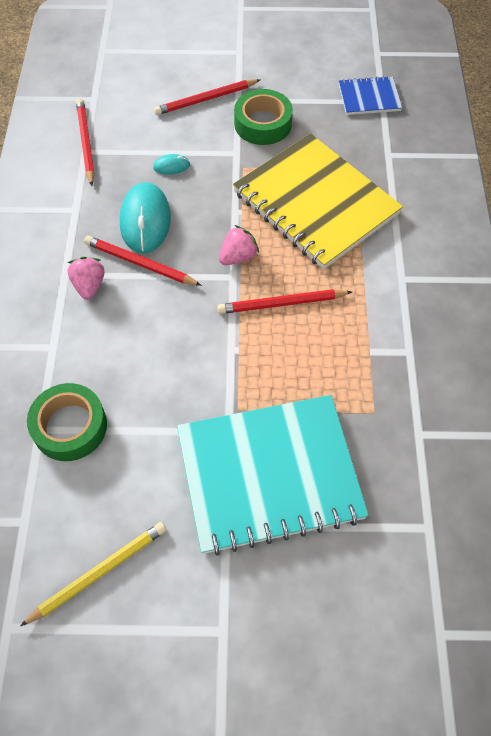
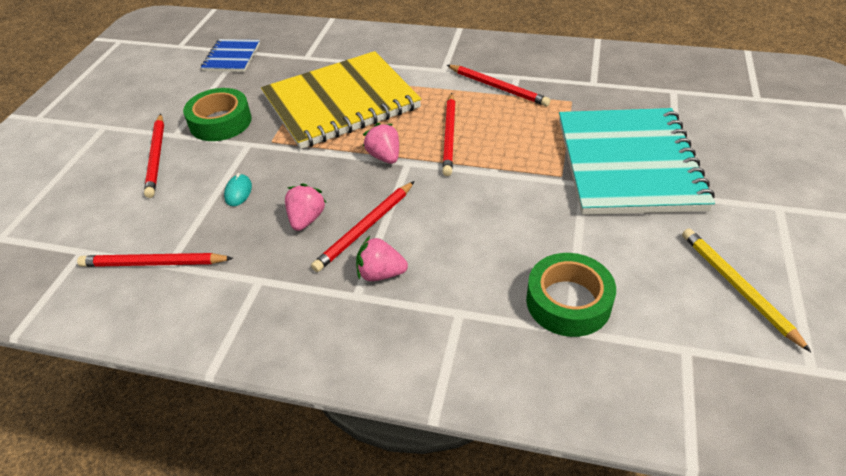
camera: 75 degrees left, 15 degrees down
turquoise mouse [120,182,171,254] -> pink strawberry [285,183,327,231]
none -> red pencil [447,65,550,106]

